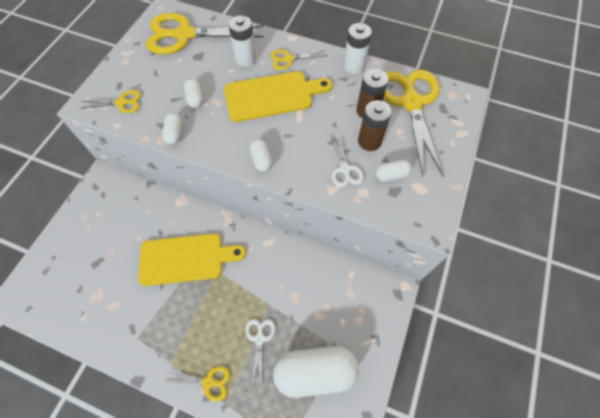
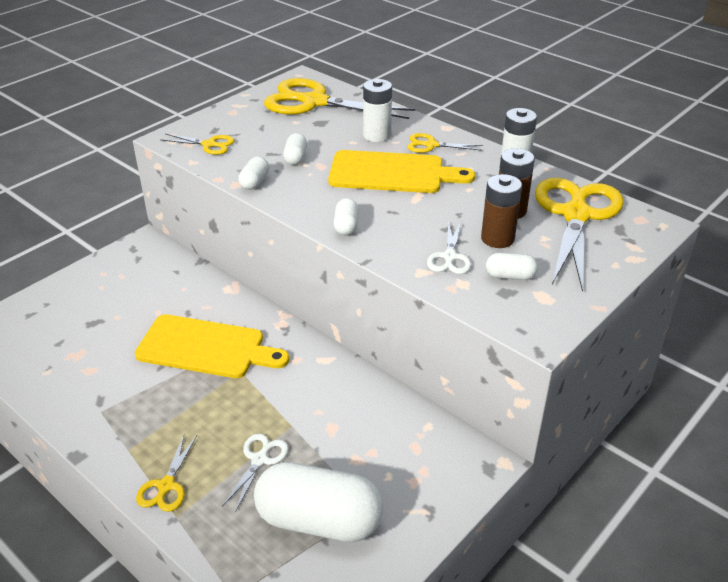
camera: 20 degrees right, 25 degrees down
yellow scissors [164,366,230,401] -> yellow scissors turned 75 degrees clockwise [136,435,197,512]

